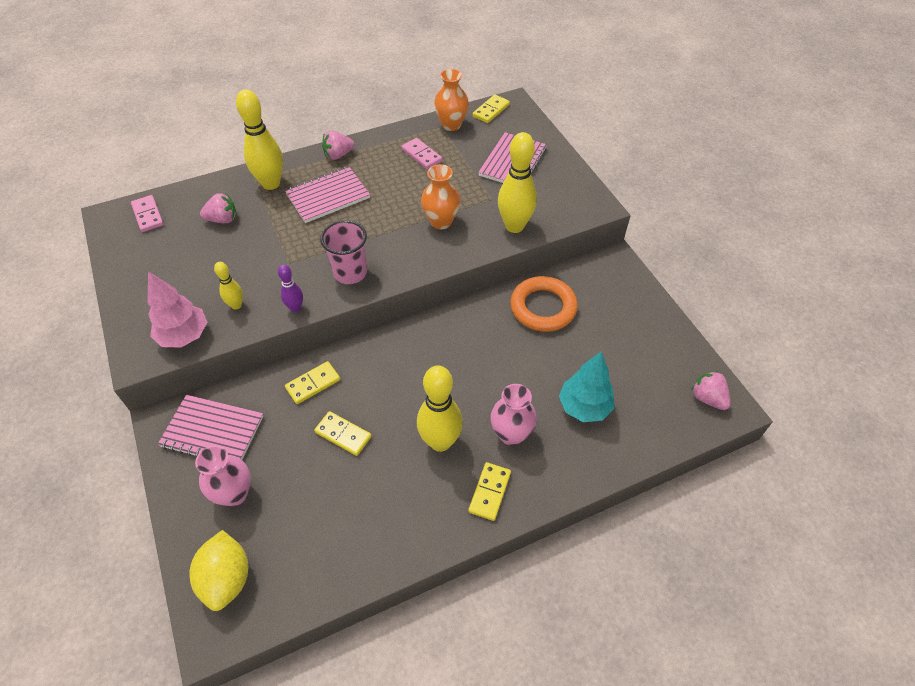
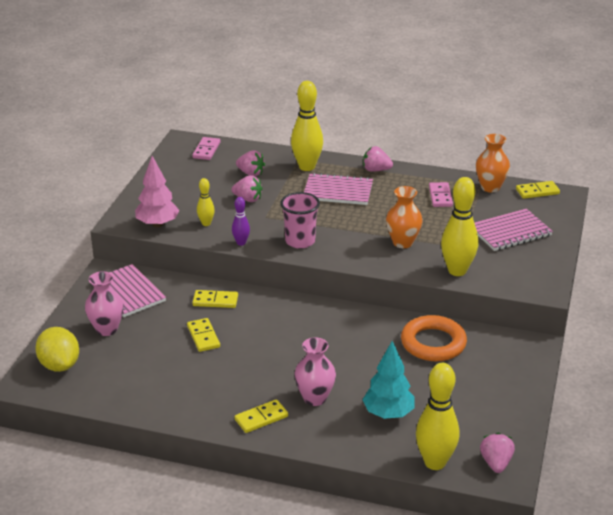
camera: 40 degrees right, 20 degrees down
yellow lemon [190,530,248,611] -> yellow lemon turned 60 degrees counterclockwise [35,327,79,372]
yellow bowling pin [417,365,463,452] -> yellow bowling pin moved to [416,363,459,470]
none -> pink strawberry [231,175,263,202]

